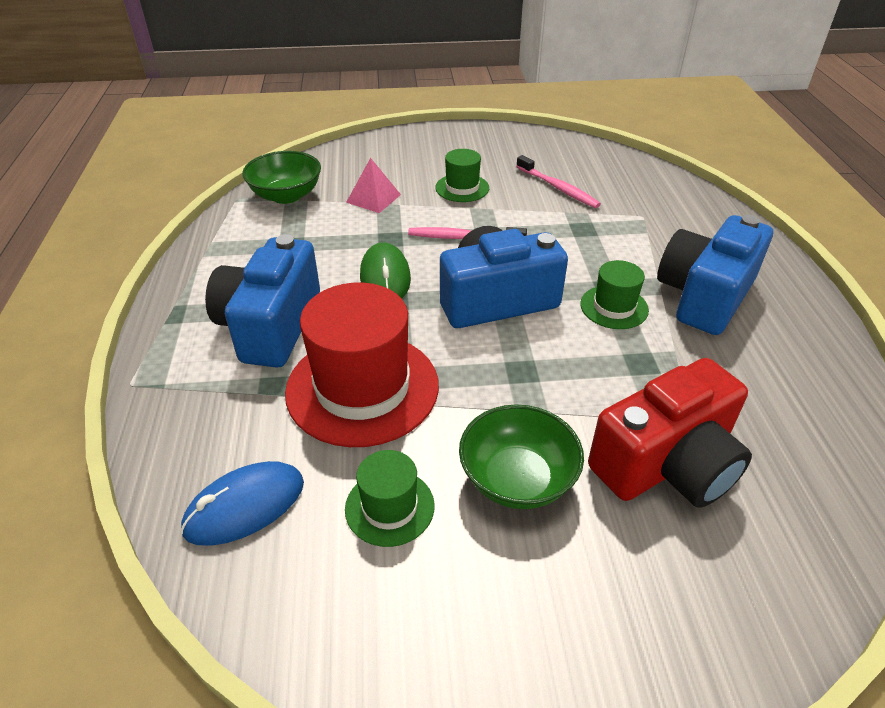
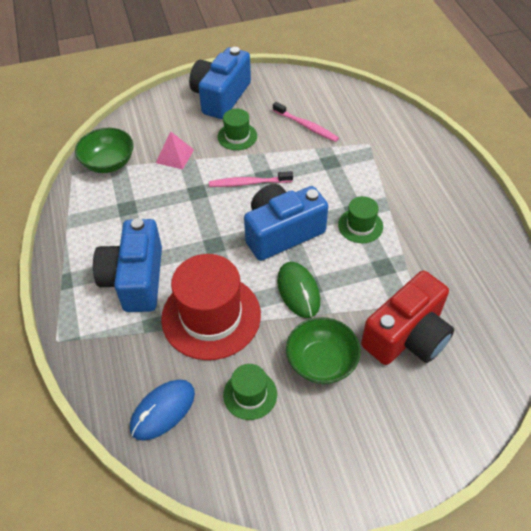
camera: 10 degrees left, 10 degrees up
green mouse [360,242,411,298] -> green mouse moved to [277,262,320,318]
blue camera [657,215,773,335] -> blue camera moved to [189,47,251,119]

